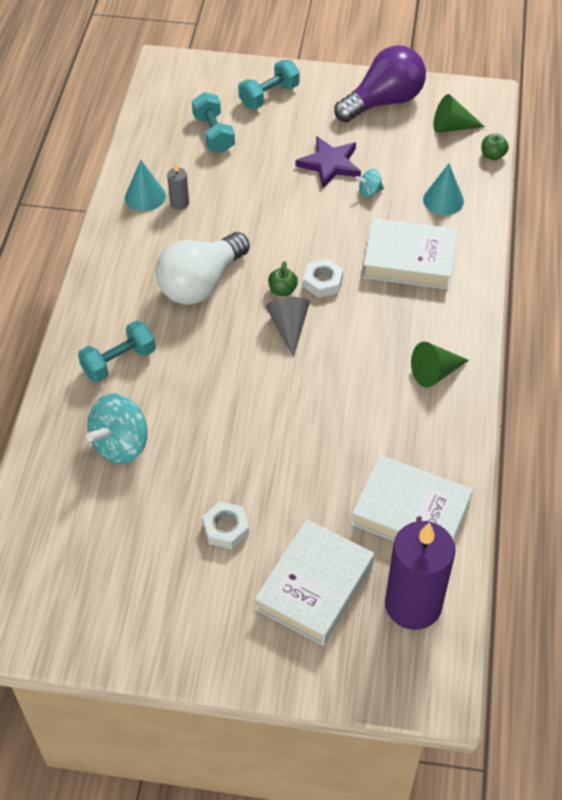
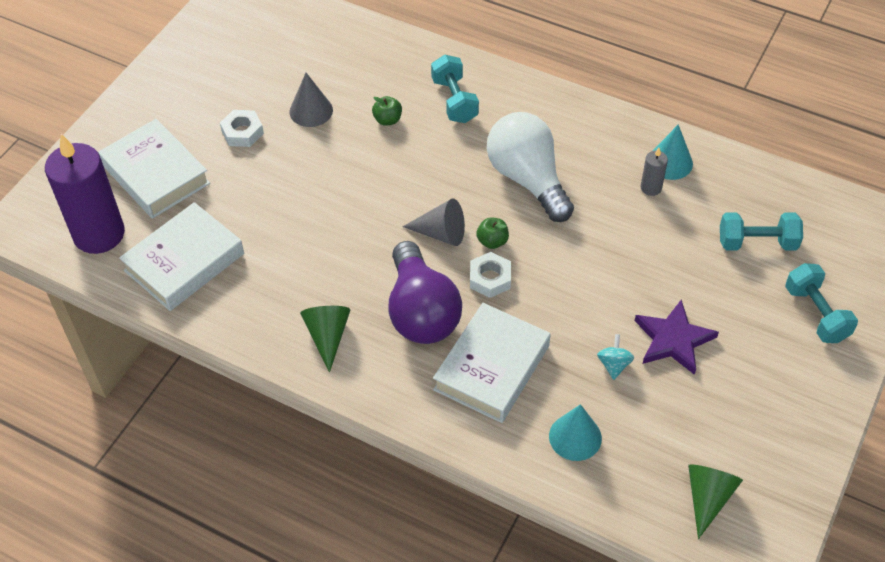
camera: 110 degrees right, 0 degrees up
turquoise spinning top [86,393,148,464] -> none
purple light bulb [334,45,426,122] -> purple light bulb moved to [388,241,462,344]
green apple [481,134,509,160] -> green apple moved to [372,96,402,126]
none -> grey cone [289,73,333,127]

